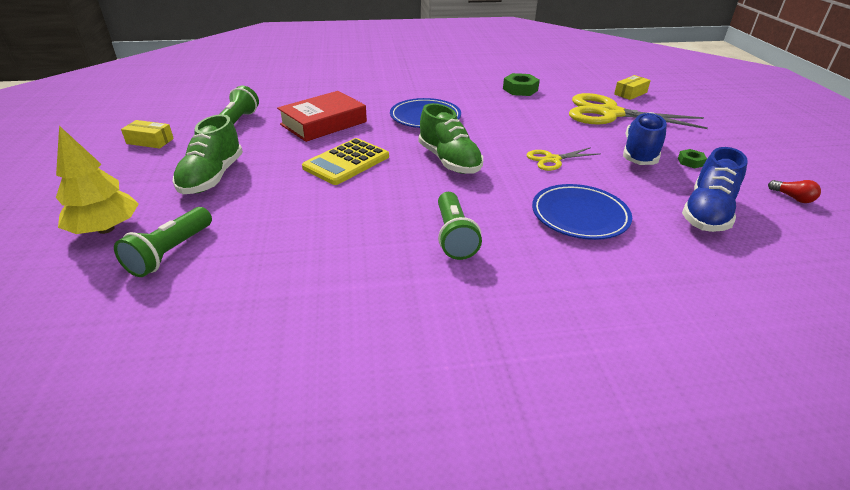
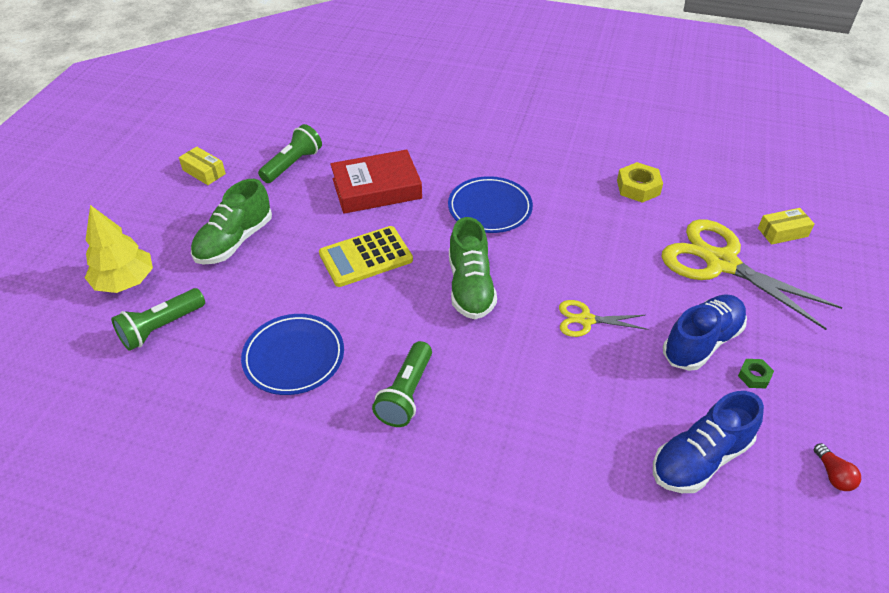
camera: 25 degrees right, 10 degrees up
green nut [503,73,540,96] -> yellow nut [617,162,663,203]
blue plate [532,184,632,240] -> blue plate moved to [241,314,344,395]

